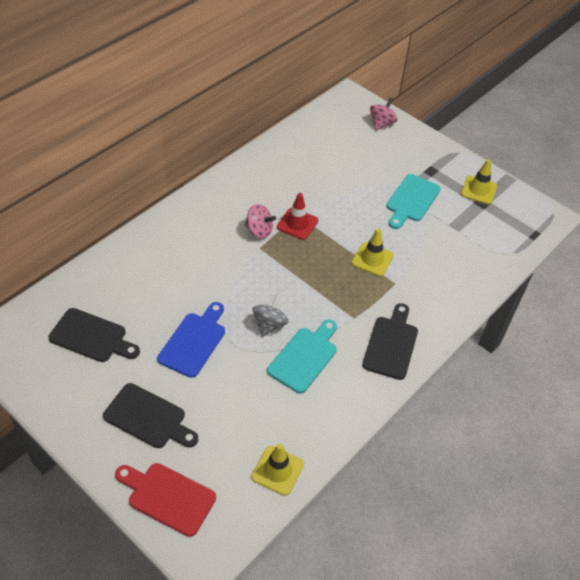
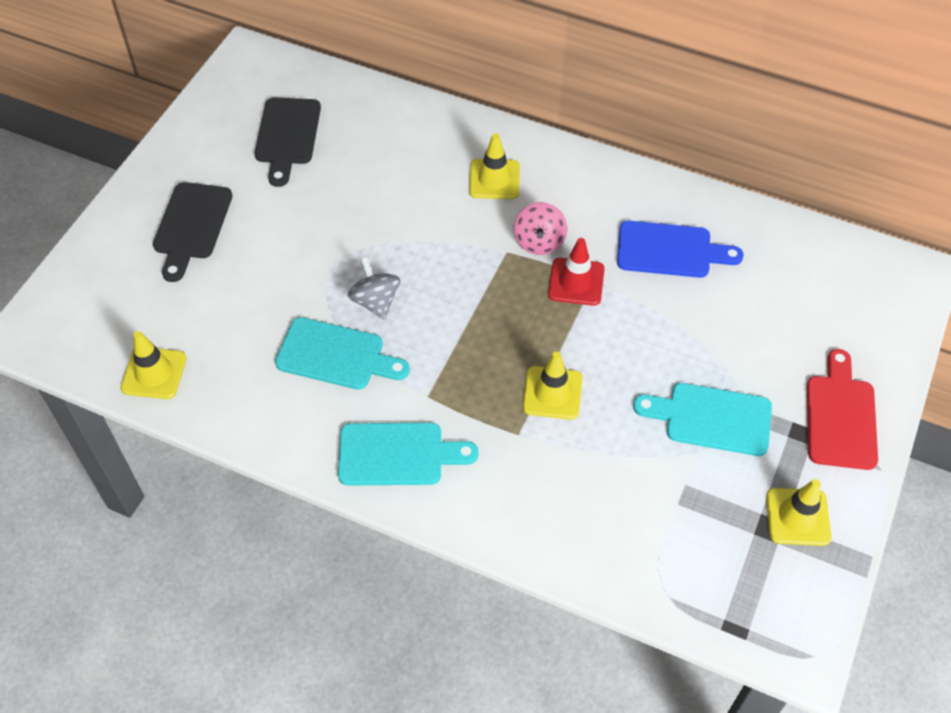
camera: 75 degrees right, 5 degrees up
red cutting board [115,463,216,537] -> red cutting board moved to [807,349,878,470]
blue cutting board [157,302,225,378] -> blue cutting board moved to [617,221,744,278]
grey spinning top [253,294,289,337] -> grey spinning top turned 120 degrees counterclockwise [348,257,400,320]
black cutting board [362,303,418,380] -> turquoise cutting board [338,423,479,486]
pink spinning top [370,97,398,131] -> none
none -> yellow traffic cone [469,134,520,199]

